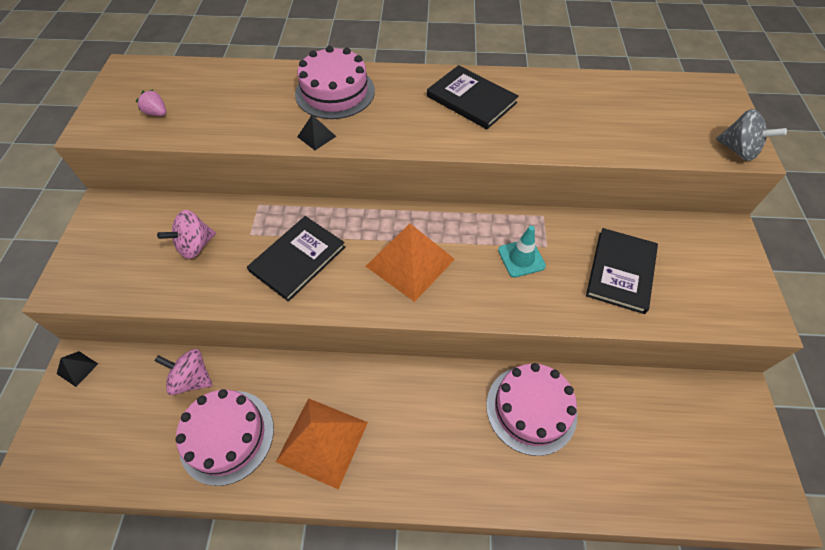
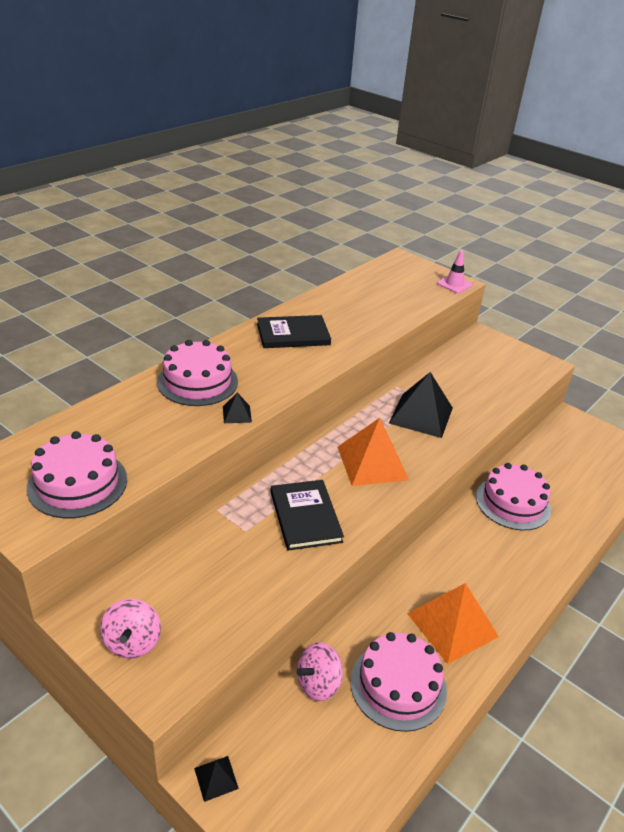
camera: 55 degrees left, 20 degrees down
pink strawberry [135,89,167,116] -> pink cake [27,431,127,518]
pink spinning top [157,210,216,259] -> pink spinning top moved to [100,599,161,659]
turquoise traffic cone [498,226,546,278] -> black pyramid [389,372,453,438]
black book [586,228,658,314] -> none
grey spinning top [716,109,787,161] -> pink traffic cone [437,251,473,293]

